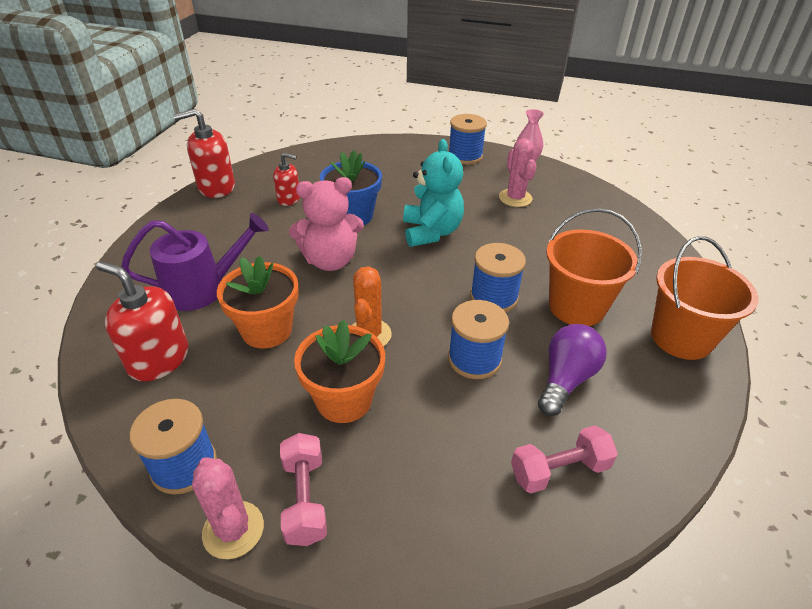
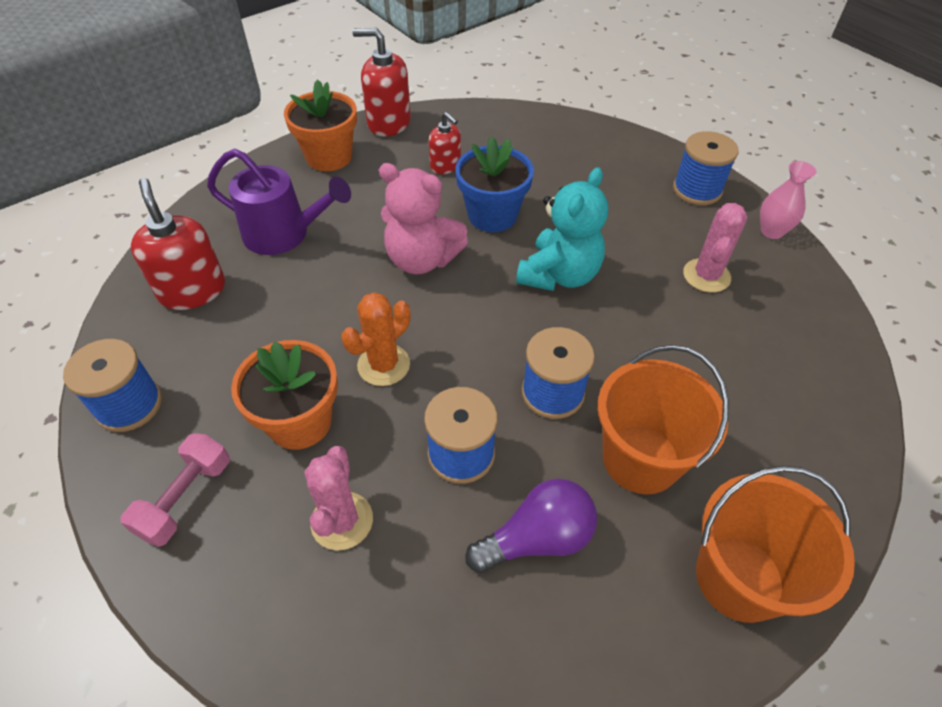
camera: 35 degrees right, 10 degrees up
pink cactus [192,457,264,559] -> pink cactus moved to [305,446,373,550]
orange flower pot [217,256,299,348] -> orange flower pot moved to [284,79,357,171]
pink dumbbell [511,425,618,493] -> none

